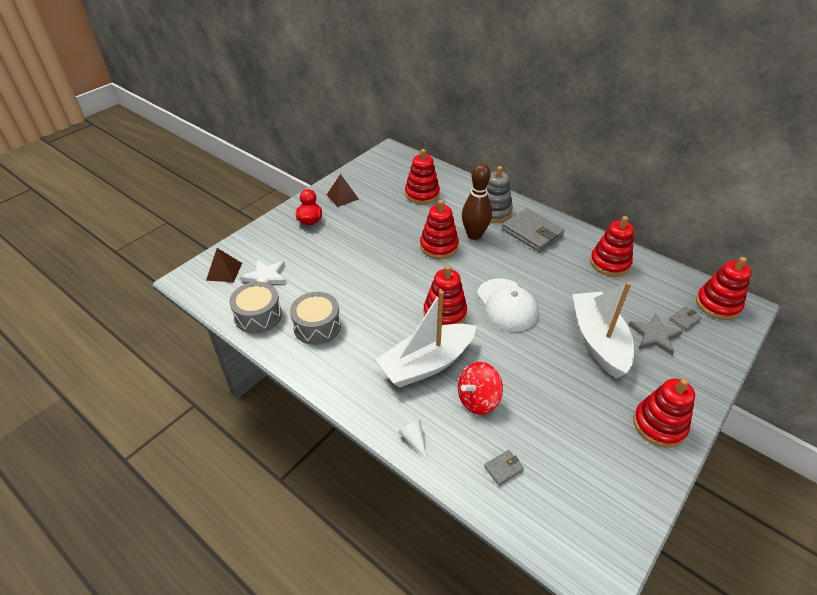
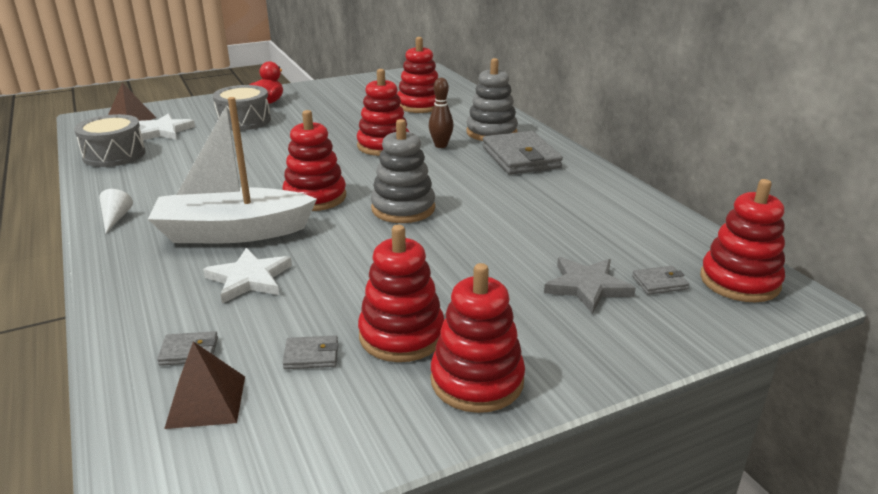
camera: 25 degrees right, 15 degrees down
grey drum [290,292,341,345] -> grey drum moved to [213,85,271,130]
brown pyramid [327,174,359,207] -> brown pyramid moved to [164,341,245,429]
white cone [399,420,427,459] -> white cone moved to [99,189,133,234]
red spinning top [458,362,503,415] -> white star [203,248,292,303]
brown bowling pin [462,163,492,240] -> brown bowling pin [429,78,454,148], size x0.59
white cap [477,278,538,332] -> grey stacking toy [371,119,435,223]
white boat [572,282,634,379] -> none
red stacking toy [590,216,634,276] -> red stacking toy moved to [358,225,444,362]
none -> grey wallet [283,335,338,369]

